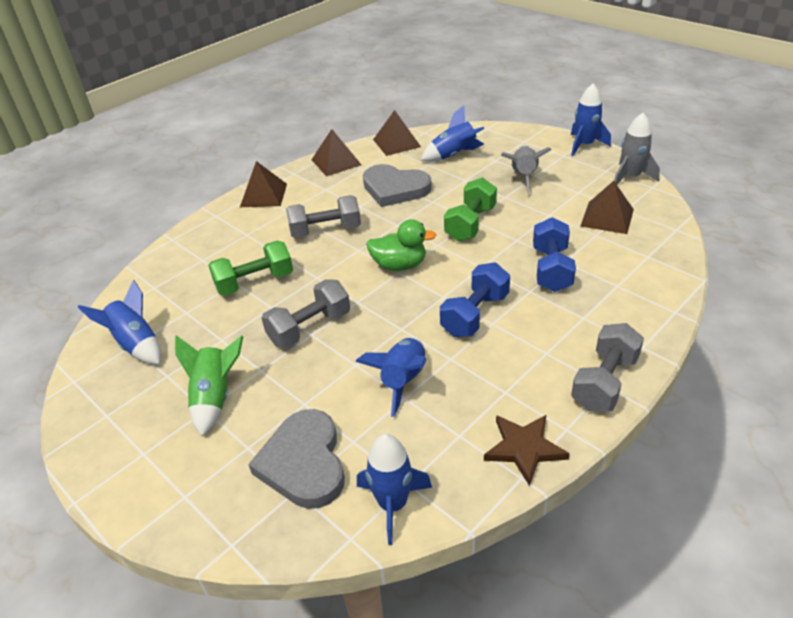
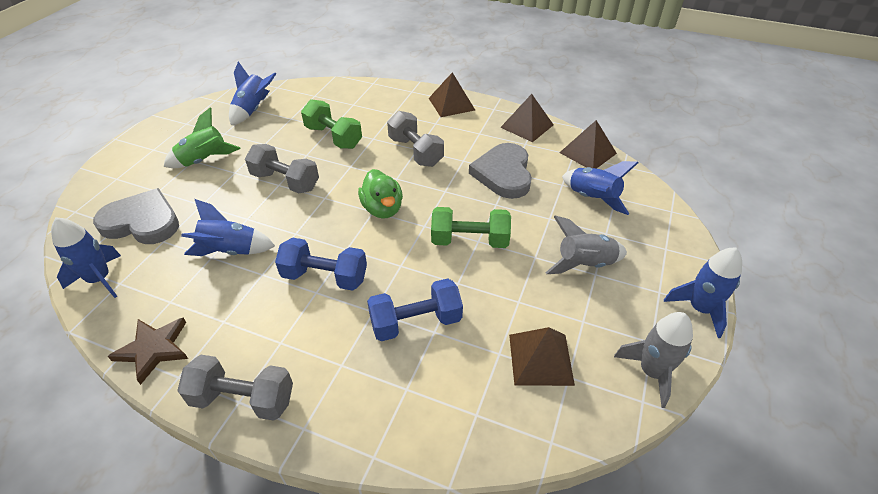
camera: 65 degrees right, 5 degrees up
grey heart [248,409,345,509] -> grey heart turned 45 degrees clockwise [93,188,179,244]

